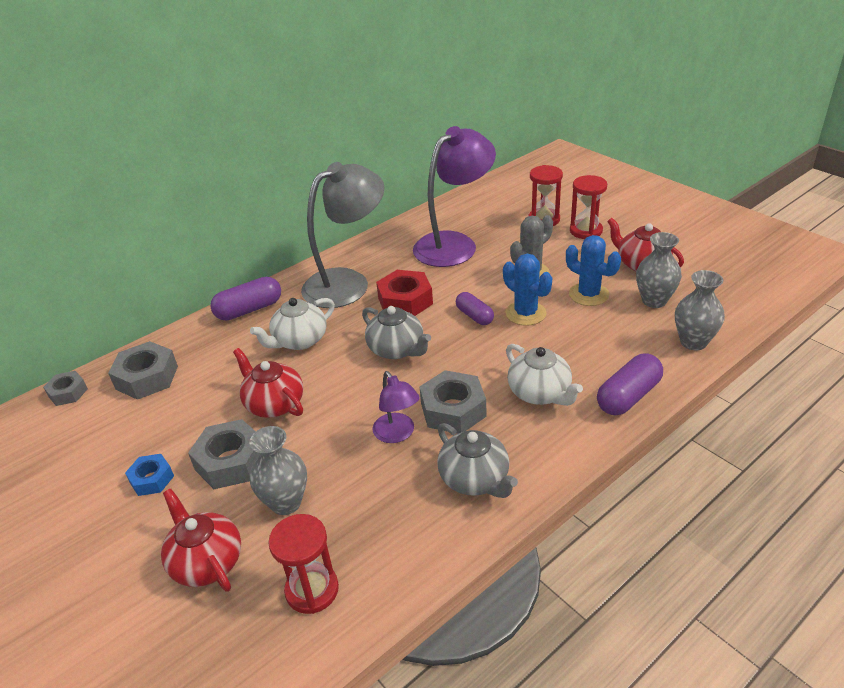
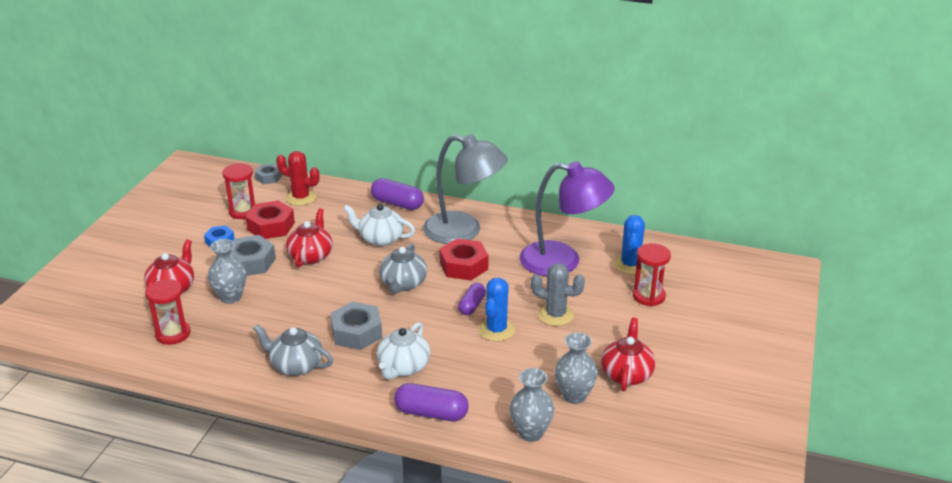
camera: 55 degrees right, 5 degrees down
grey nut [108,341,178,400] -> red cactus [276,151,320,206]
purple lamp [373,371,420,443] -> none
grey teapot [437,423,518,498] -> grey teapot turned 90 degrees clockwise [253,324,333,376]
blue cactus [566,235,621,306] -> blue cactus moved to [613,215,645,274]
red hourglass [570,175,607,239] -> red hourglass moved to [222,163,256,219]
none -> red nut [245,200,295,239]

